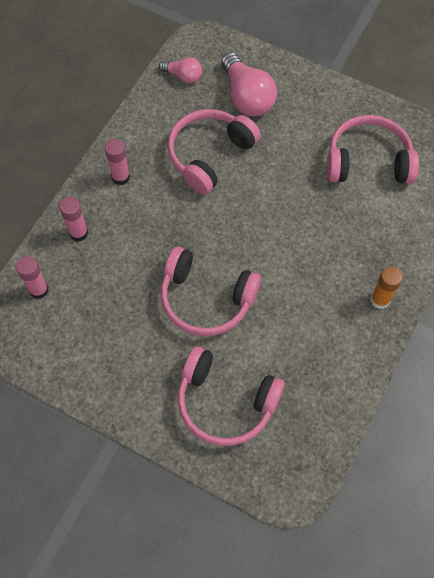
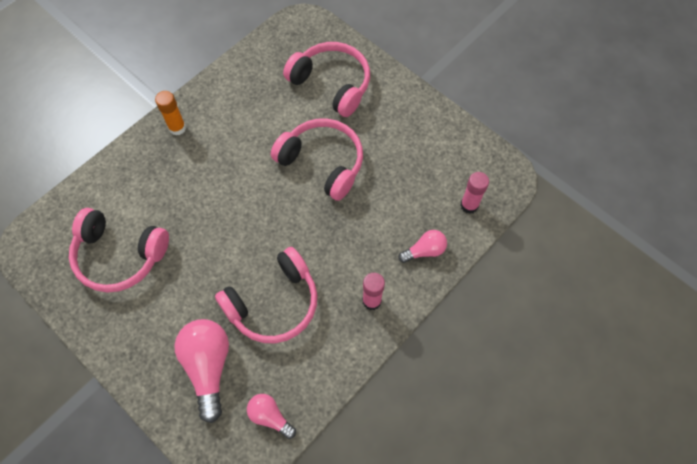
camera: 165 degrees left, 0 degrees up
pink glue stick [59,197,88,242] -> pink light bulb [399,230,447,263]

